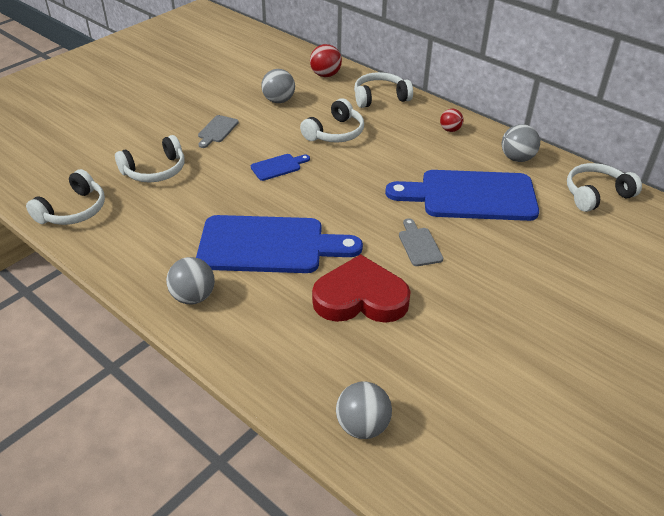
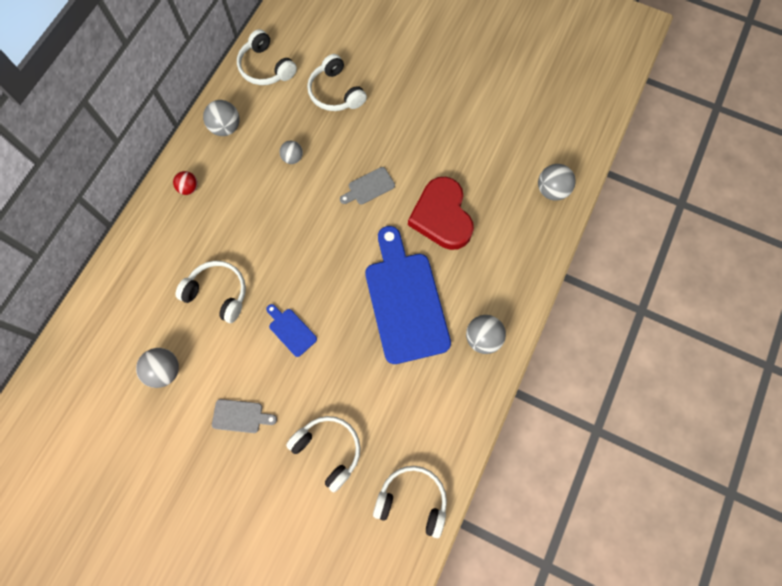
camera: 105 degrees left, 30 degrees up
red ball [310,44,342,77] -> none
white headphones [354,72,413,108] -> white headphones moved to [307,54,367,111]
blue cutting board [385,170,539,221] -> grey ball [280,141,303,164]

